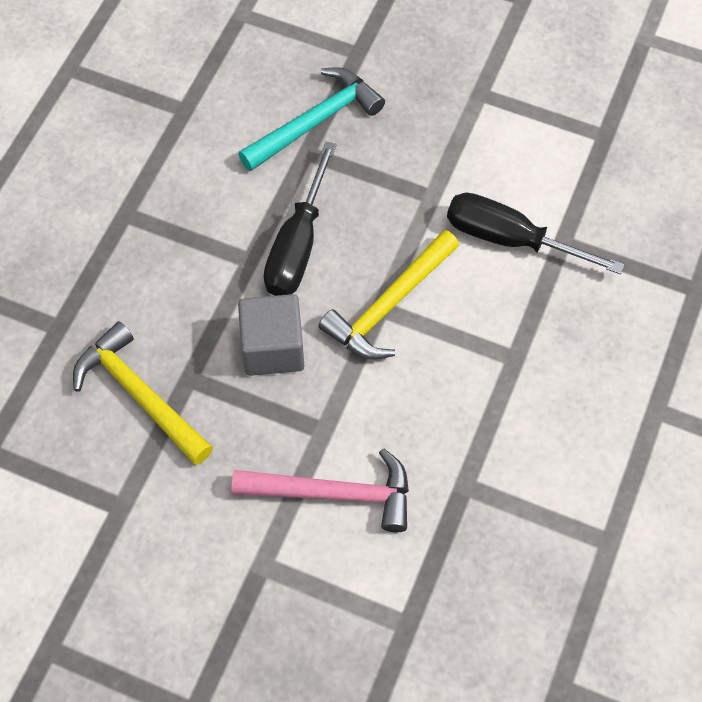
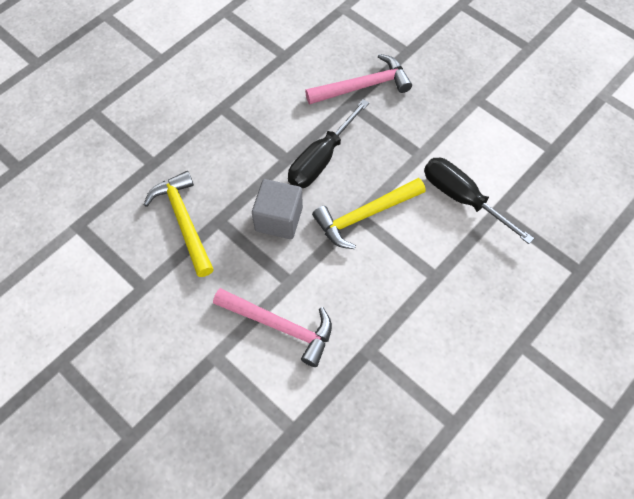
camera: 20 degrees right, 0 degrees up
turquoise hammer [238,67,385,171] -> pink hammer [305,54,412,104]

